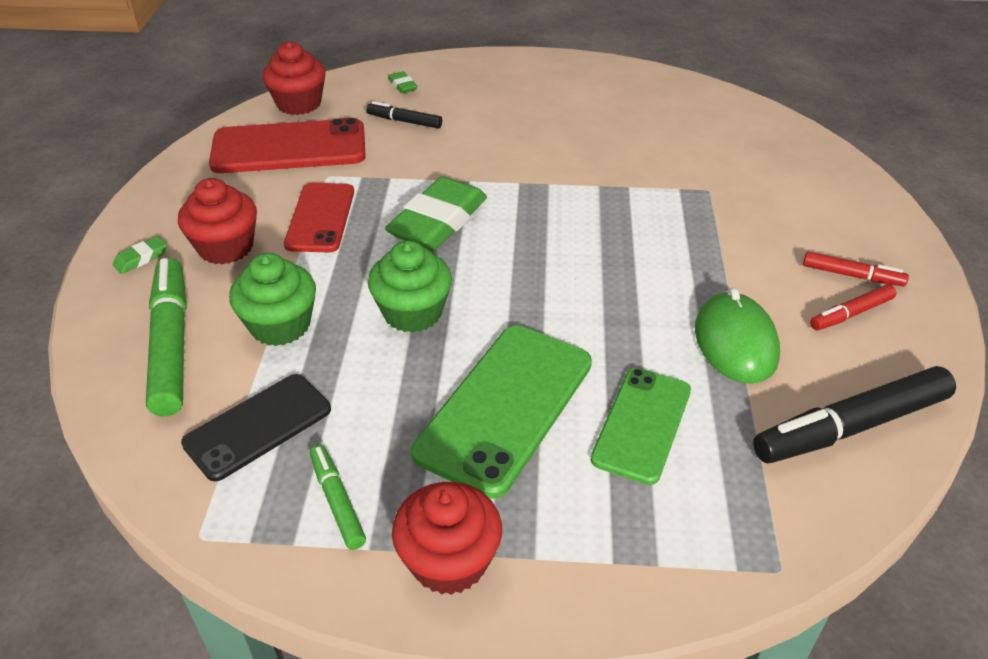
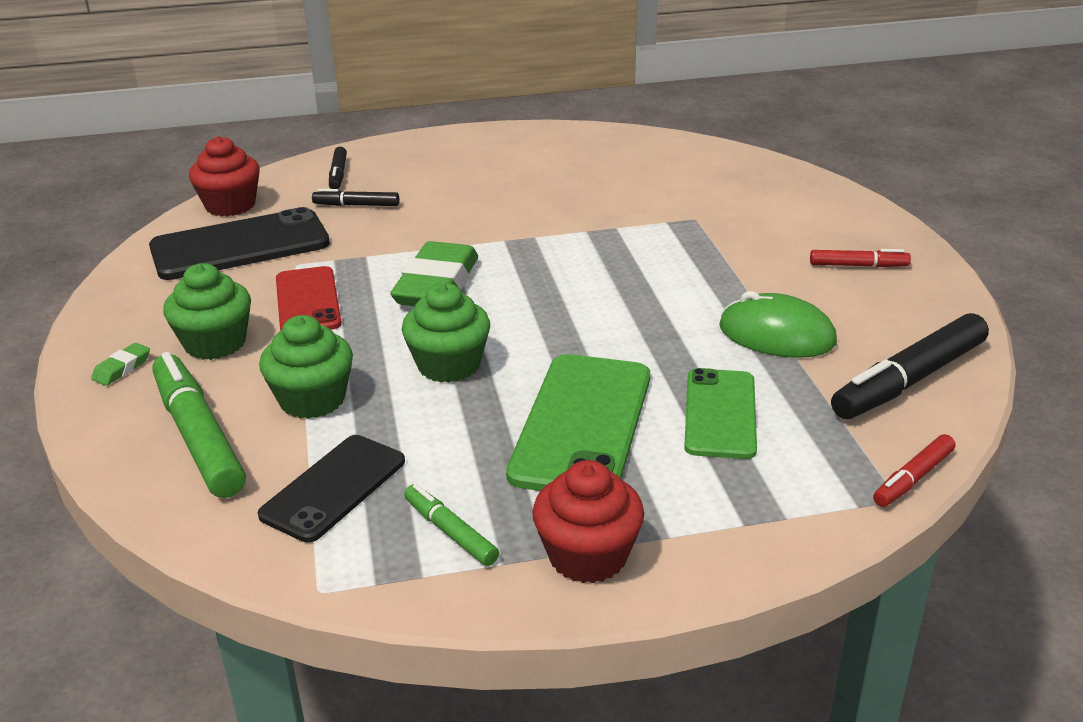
camera: 15 degrees left, 10 degrees down
red cupcake [178,178,257,264] -> green cupcake [163,263,251,360]
red phone [209,118,366,173] -> black phone [149,207,330,280]
green eraser [388,71,417,93] -> black marker [329,147,347,189]
green mouse [695,288,780,384] -> green mouse turned 45 degrees counterclockwise [719,291,837,358]
red marker [810,284,896,330] -> red marker moved to [873,434,955,507]

